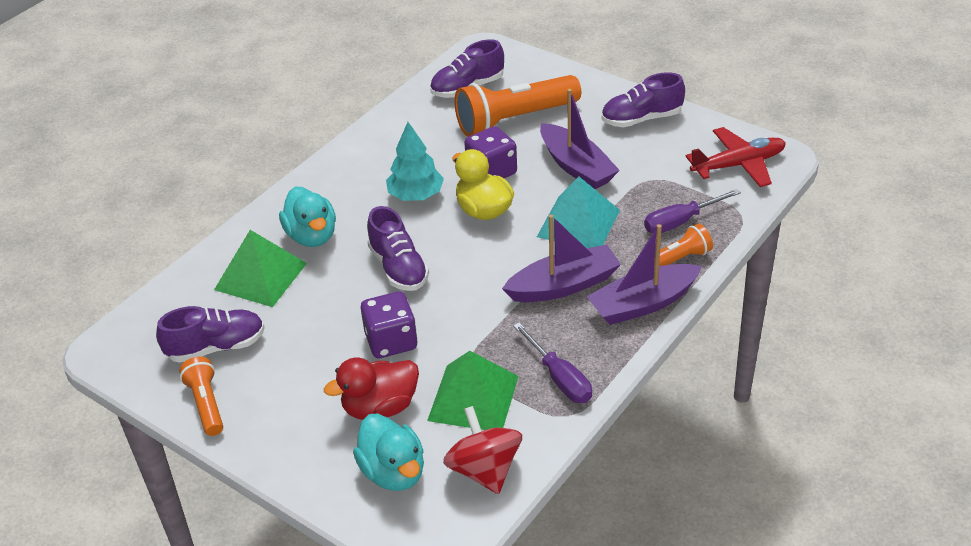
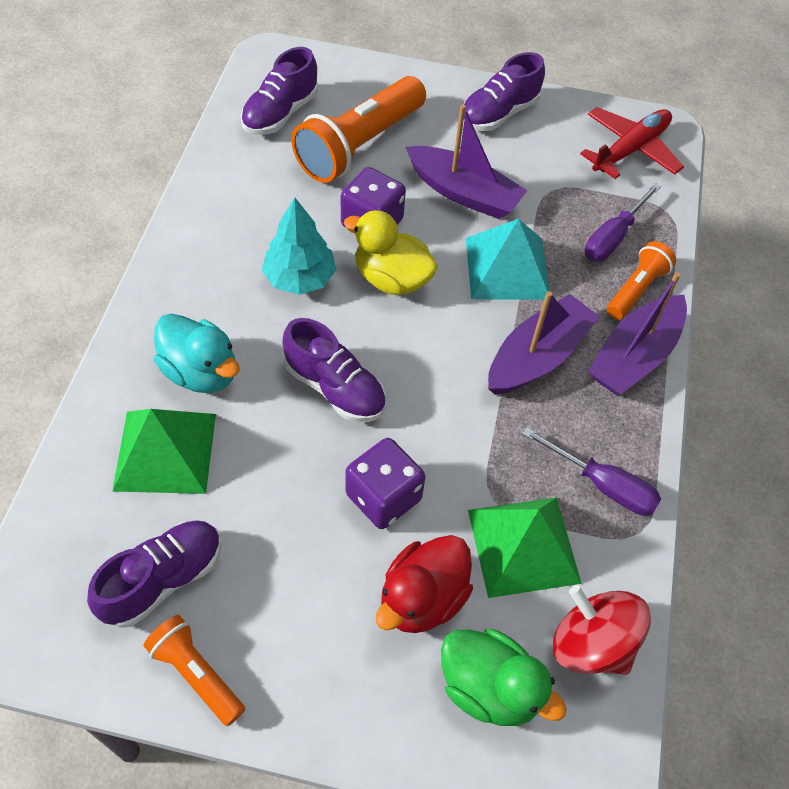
camera: 30 degrees left, 15 degrees up
turquoise duck [353,413,424,491] -> green duck [441,629,567,726]

